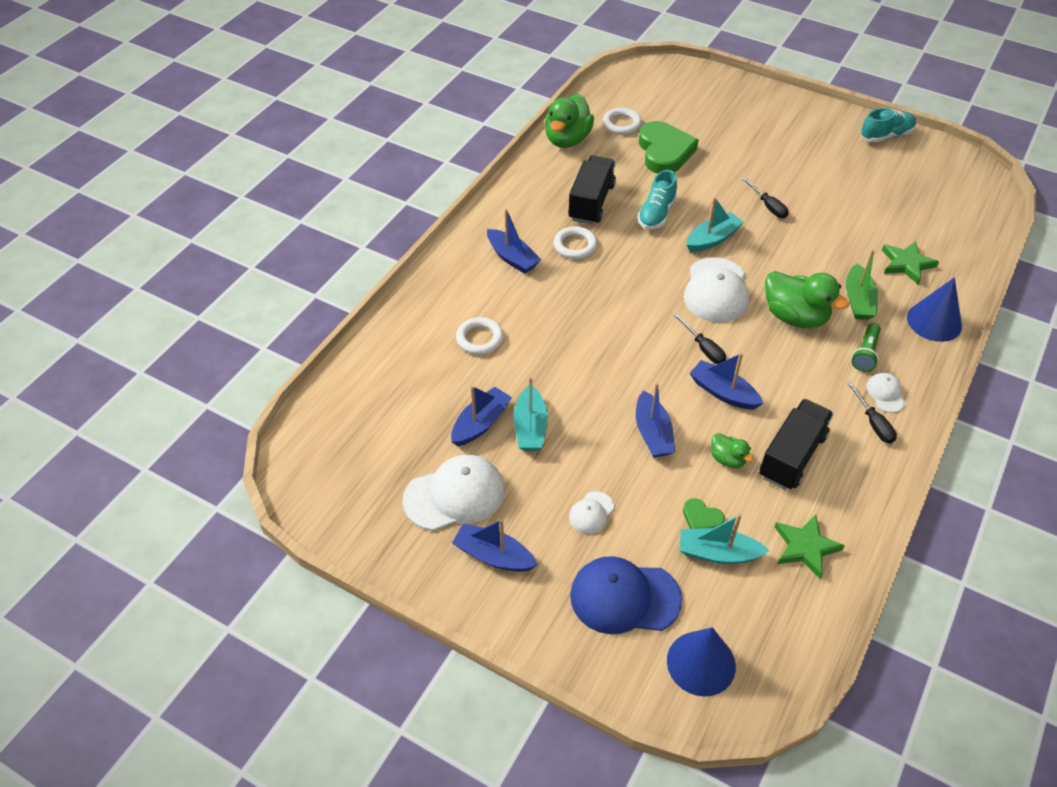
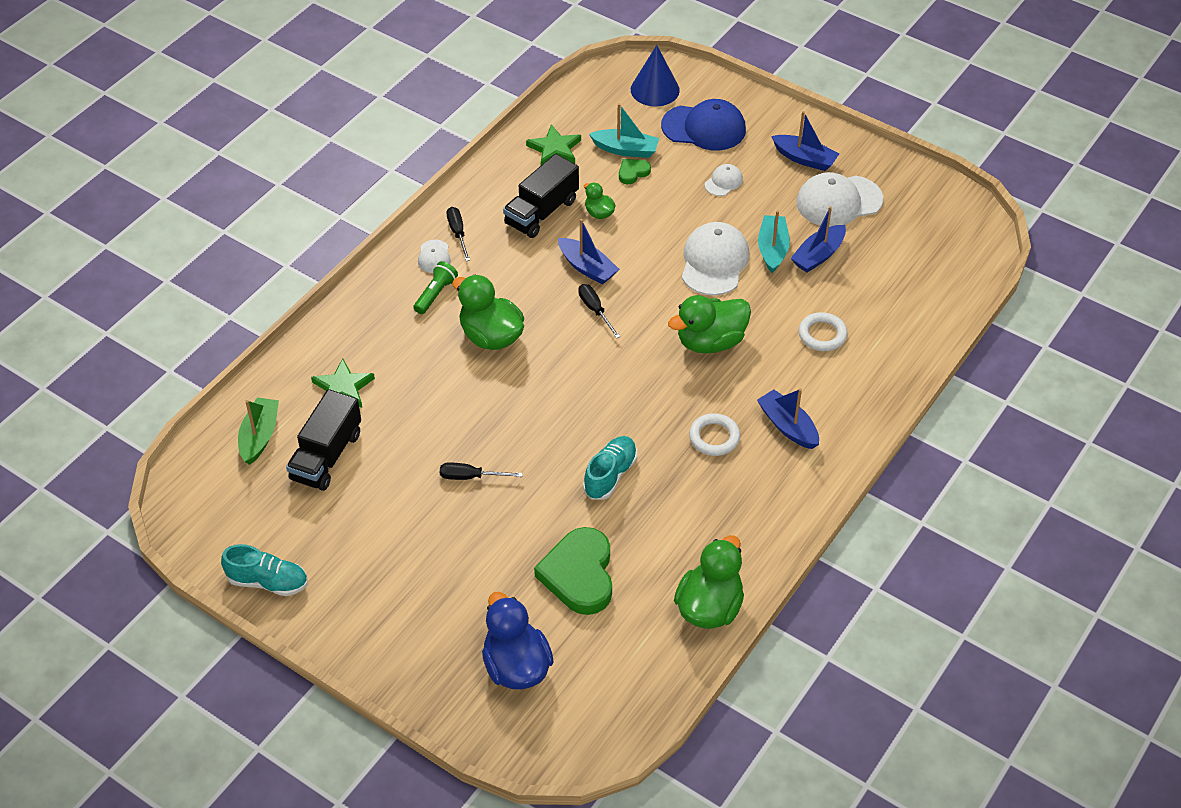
camera: 175 degrees left, 0 degrees up
black truck [568,156,616,224] -> black truck moved to [286,389,361,491]
white ring [603,108,642,135] -> none
blue boat [636,383,675,457] -> none
green heart [683,498,725,529] -> green heart turned 75 degrees counterclockwise [619,159,651,184]
white cap [684,258,749,322] -> white cap moved to [682,222,749,296]
turquoise boat [686,197,744,252] -> none
black screwdriver [741,177,789,218] -> black screwdriver turned 60 degrees counterclockwise [440,463,523,480]
green boat [846,250,878,320] -> green boat moved to [238,397,279,465]
turquoise shoe [861,108,916,143] -> turquoise shoe turned 150 degrees counterclockwise [221,544,308,596]
blue cone [907,277,962,342] -> none
none -> blue duck [482,592,554,689]
none -> green duck [668,295,751,354]

